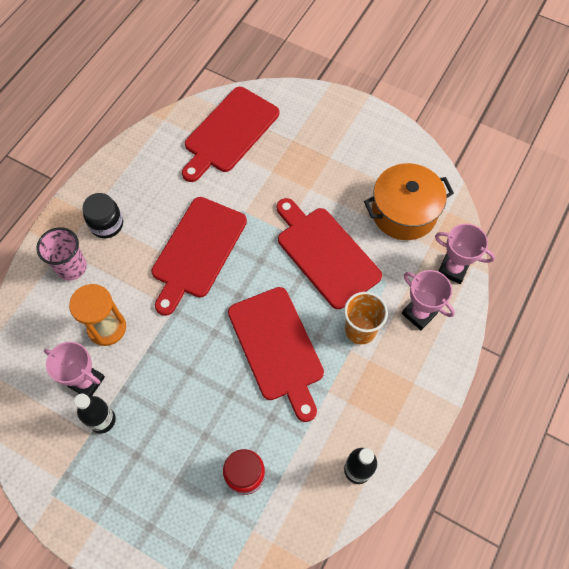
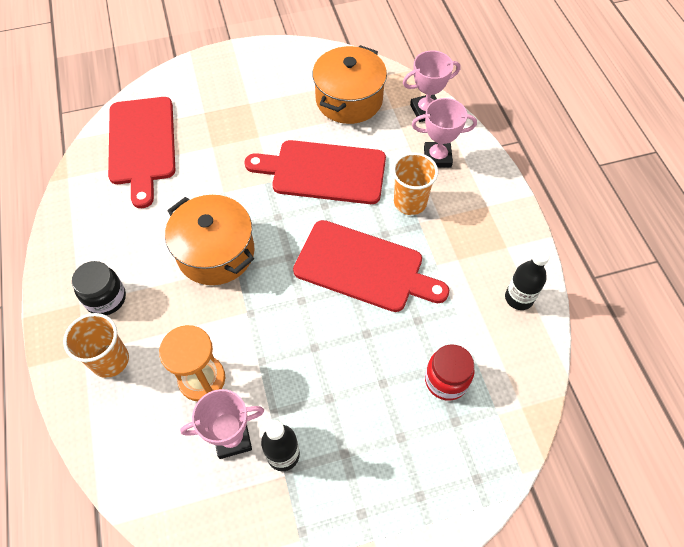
camera: 45 degrees left, 5 degrees down
pink cup [36,227,87,281] -> orange cup [63,313,129,378]
red cutting board [151,197,247,316] -> orange pot [165,195,254,285]

